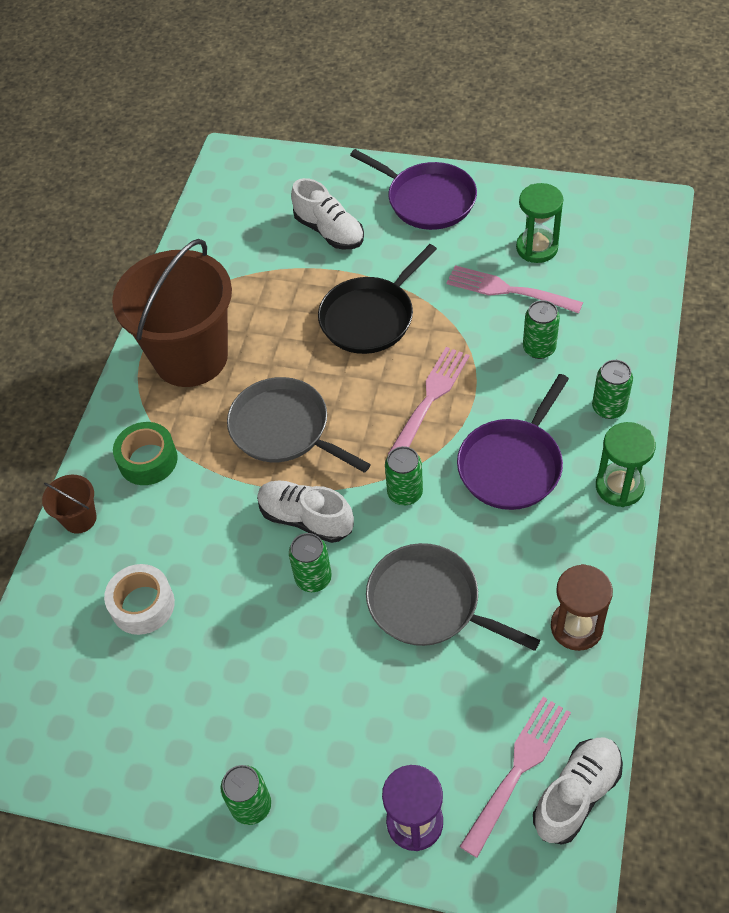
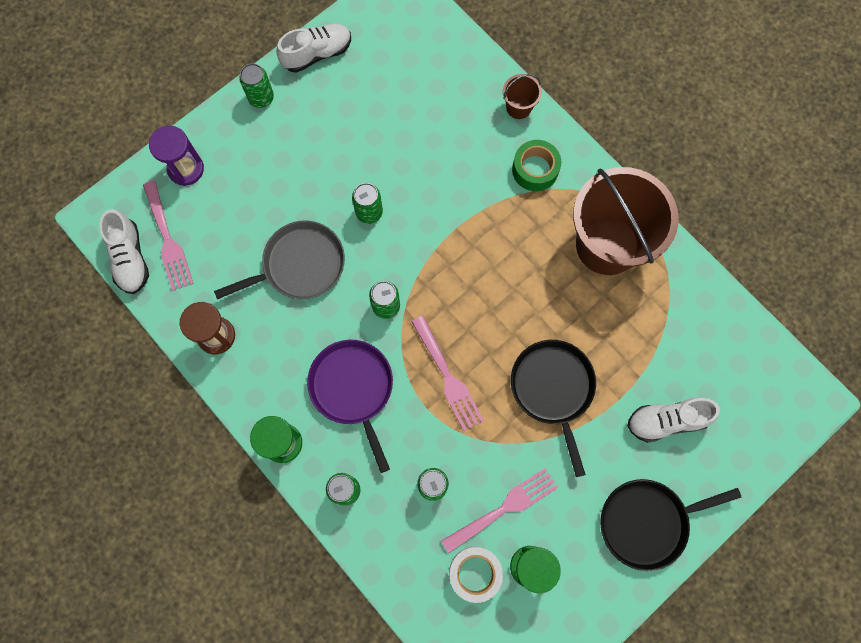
camera: 120 degrees right, 20 degrees up
white tape [104,564,175,635] -> white tape moved to [449,547,503,603]
grey pan [227,377,371,473] -> none
white shoe [257,480,354,543] -> white shoe moved to [276,24,351,73]
purple pan [350,149,477,230] -> black pan [600,479,741,571]

